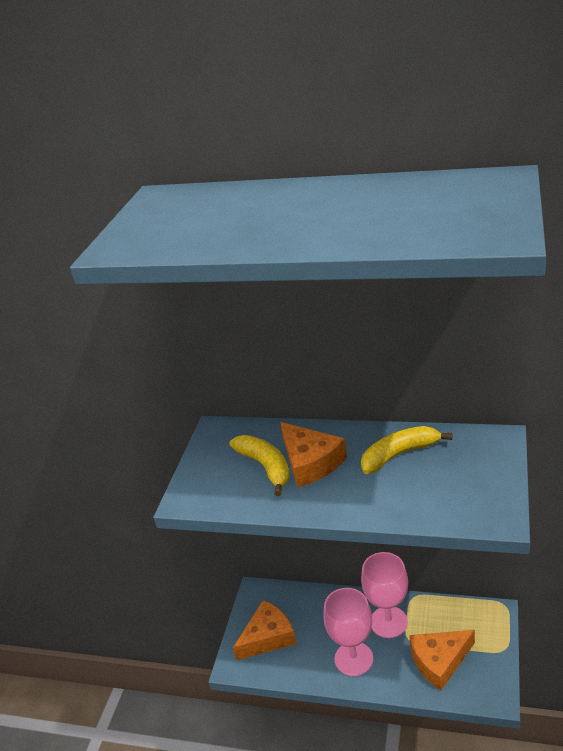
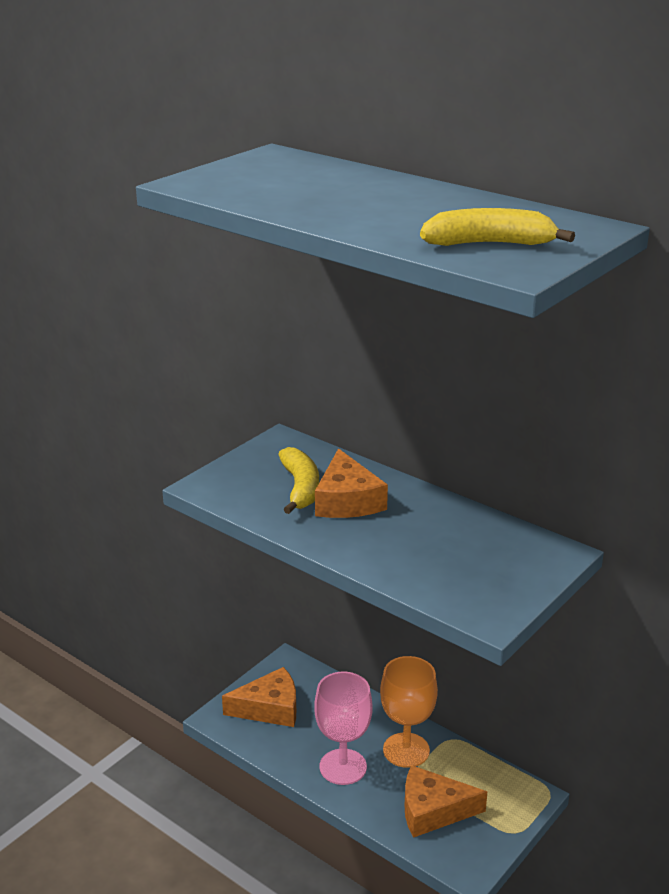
camera: 20 degrees right, 5 degrees down
yellow banana [361,426,452,474] -> yellow banana moved to [420,208,575,246]
pink goblet [361,552,408,638] -> orange goblet [380,656,438,768]

